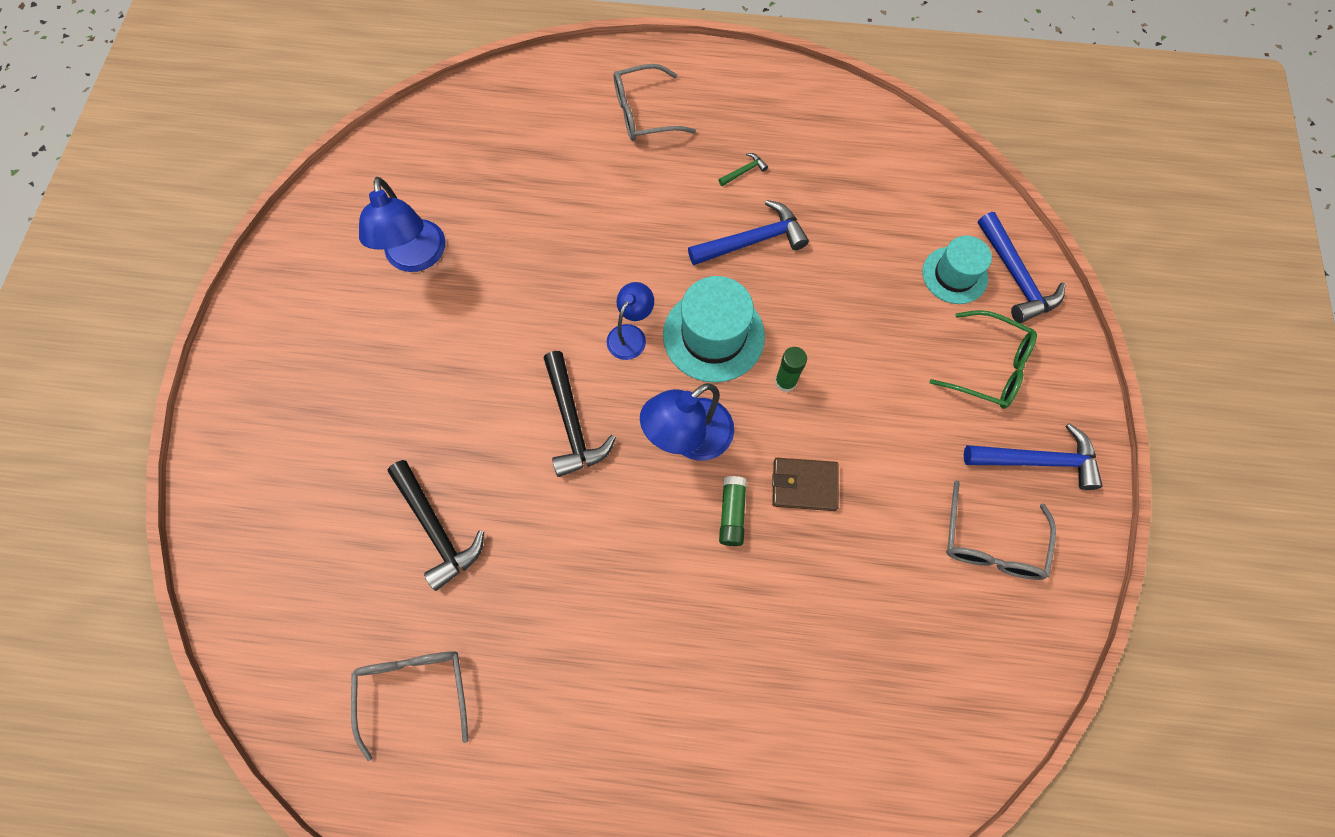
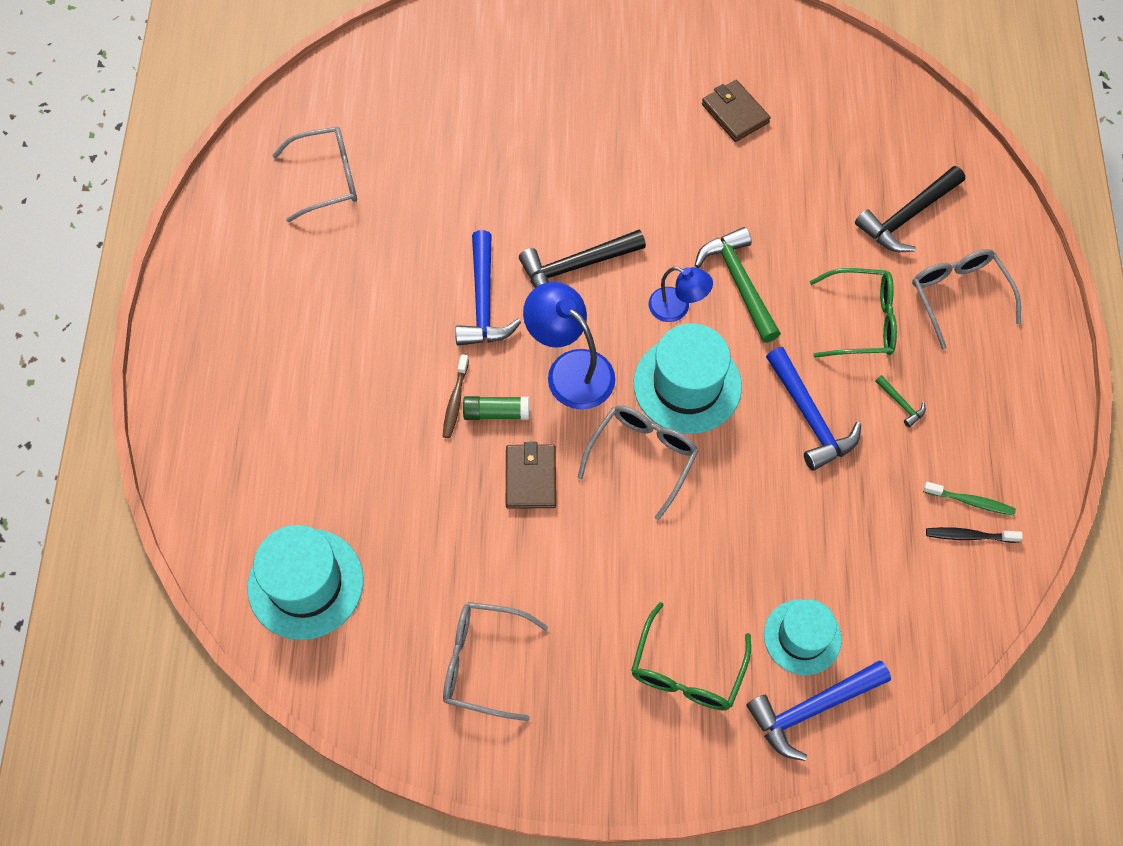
camera: 85 degrees right, 5 degrees down
blue lamp [359,177,445,272] -> brown wallet [702,80,771,142]
black hammer [387,460,484,591] -> black hammer moved to [855,166,965,252]
green glue stick [775,347,807,392] -> grey glasses [577,405,699,520]
blue hammer [964,423,1103,490] -> blue hammer moved to [455,230,521,346]
none -> turquoise hat [247,525,363,640]
none -> brown toothbrush [443,354,469,438]
none -> green hammer [695,227,781,343]
none -> green glasses [810,268,897,358]
none -> green toothbrush [923,482,1016,516]
none -> black toothbrush [926,527,1023,543]

